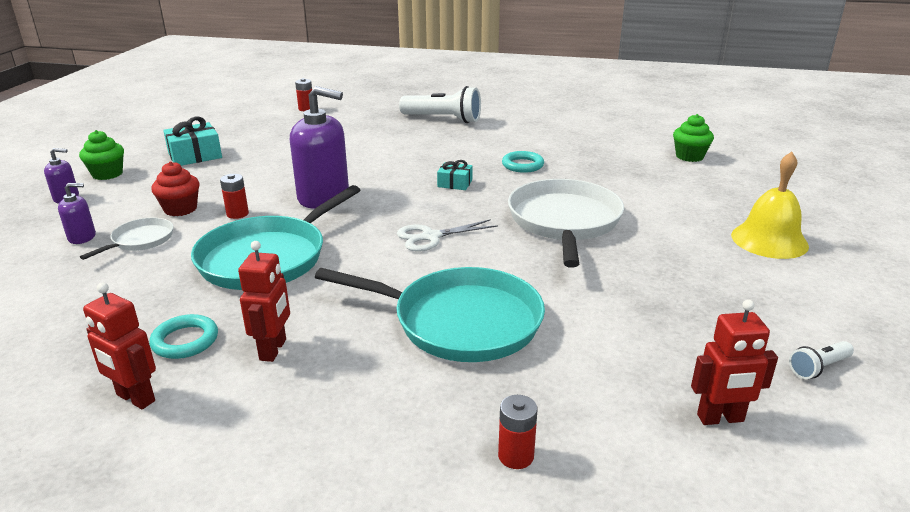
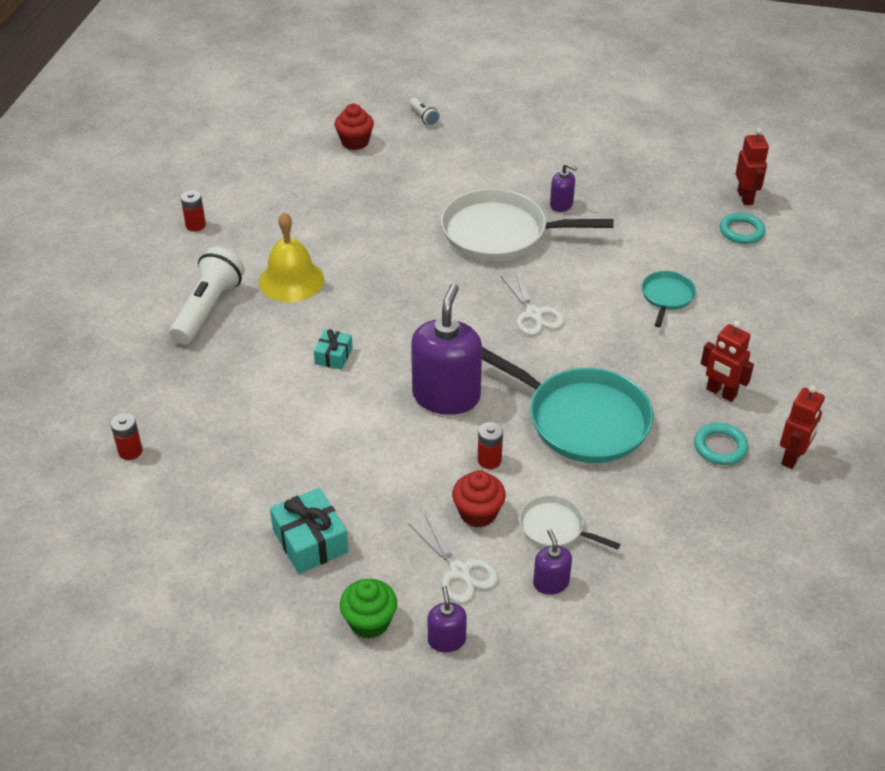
camera: 90 degrees left, 15 degrees up
red robot [238,241,290,362] -> red robot turned 150 degrees counterclockwise [701,321,754,402]
turquoise pan [315,267,545,362] -> turquoise pan [642,271,696,327], size x0.49
turquoise gift [437,160,472,190] -> turquoise gift moved to [314,329,353,370]
red battery [498,395,537,469] -> red battery moved to [181,190,206,232]
turquoise ring [502,151,544,173] -> turquoise ring moved to [720,212,765,244]
green cupcake [673,114,714,162] -> red cupcake [334,104,374,150]
yellow bell [731,152,809,259] -> yellow bell moved to [259,212,324,302]
white flashlight [789,341,854,379] -> white flashlight moved to [410,98,440,126]
none -> white scissors [409,515,498,603]
none -> purple soap dispenser [550,163,577,212]

